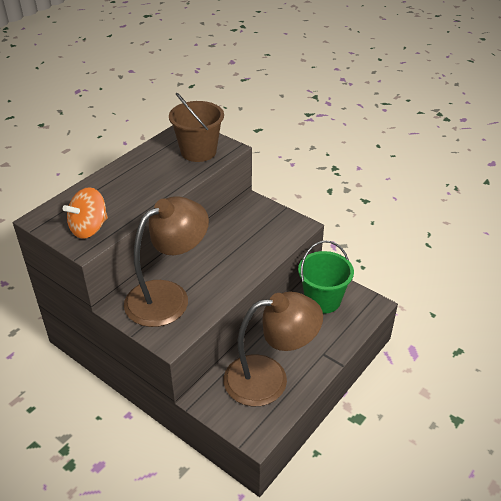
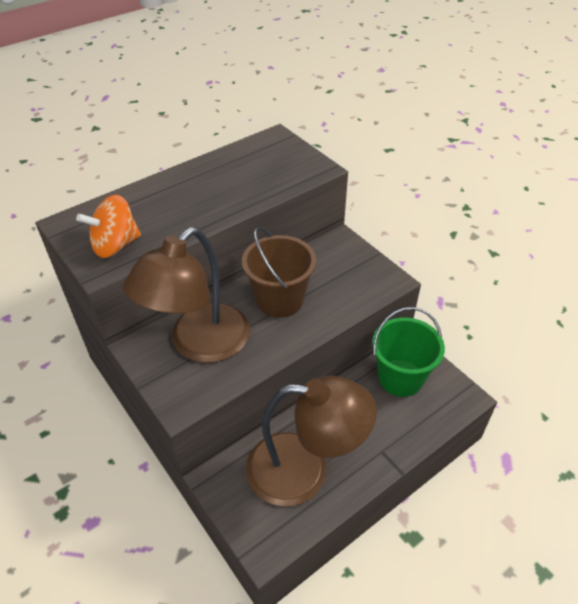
camera: 15 degrees right, 5 degrees up
brown lamp [124,196,209,327] -> brown lamp turned 150 degrees clockwise [123,227,250,363]
brown bucket [169,93,224,162] -> brown bucket moved to [242,227,316,318]

